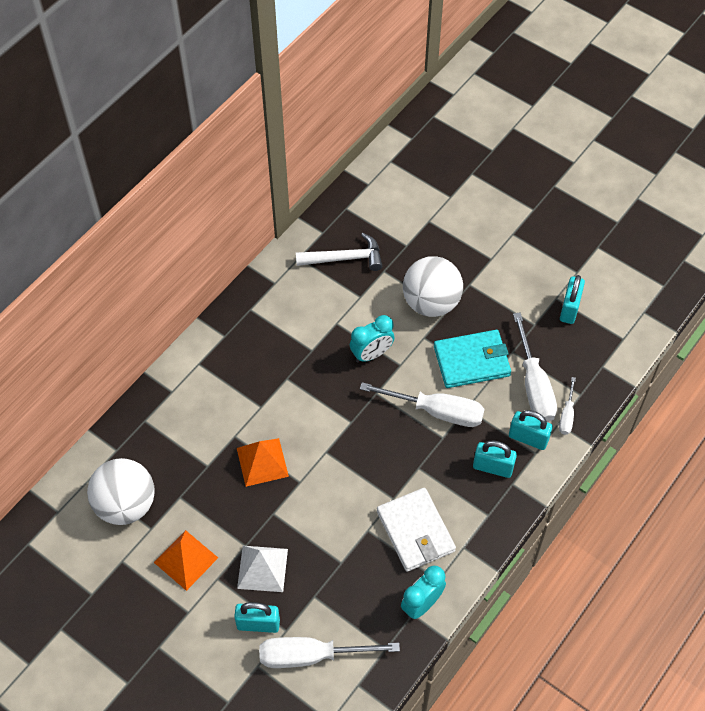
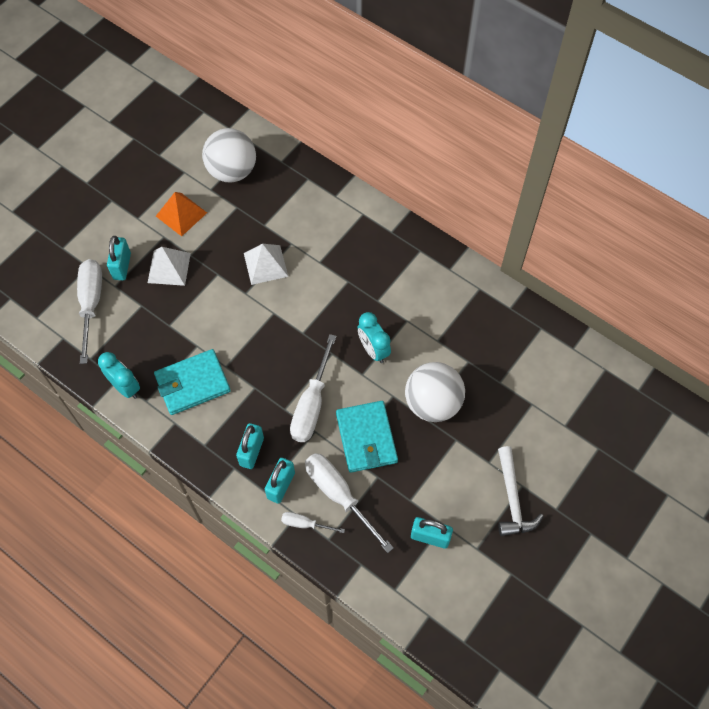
camera: 90 degrees right, 5 degrees up
orange pyramid [237,438,289,487] -> white pyramid [244,244,288,285]
white hammer [296,233,382,271] -> white hammer moved to [498,446,543,536]
white wallet [377,488,456,572] -> turquoise wallet [154,349,231,415]
white screwdriver [513,312,557,422] -> white screwdriver turned 60 degrees clockwise [305,453,394,553]

